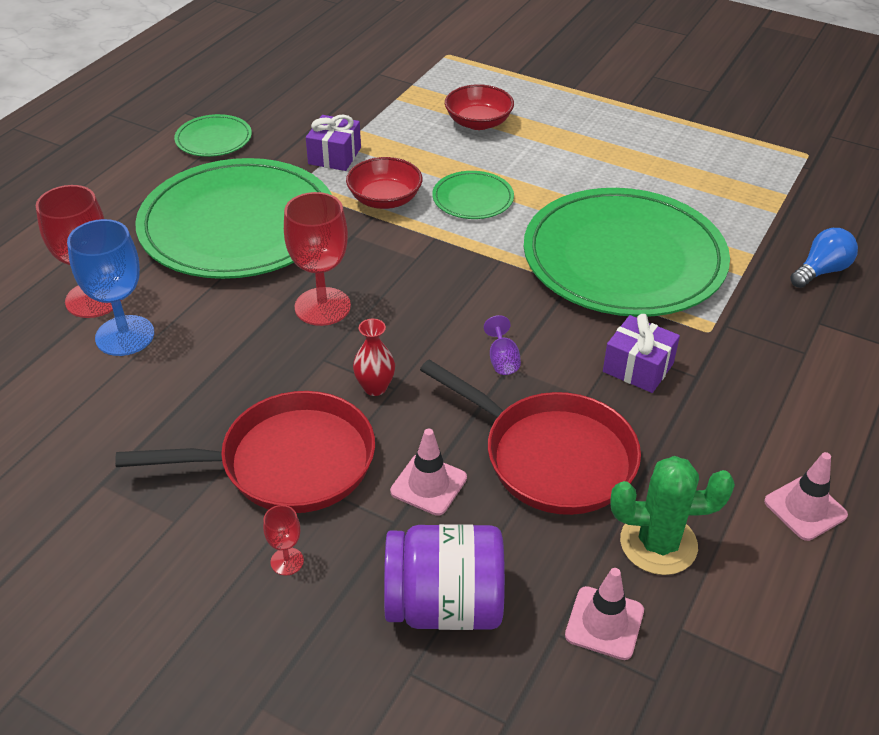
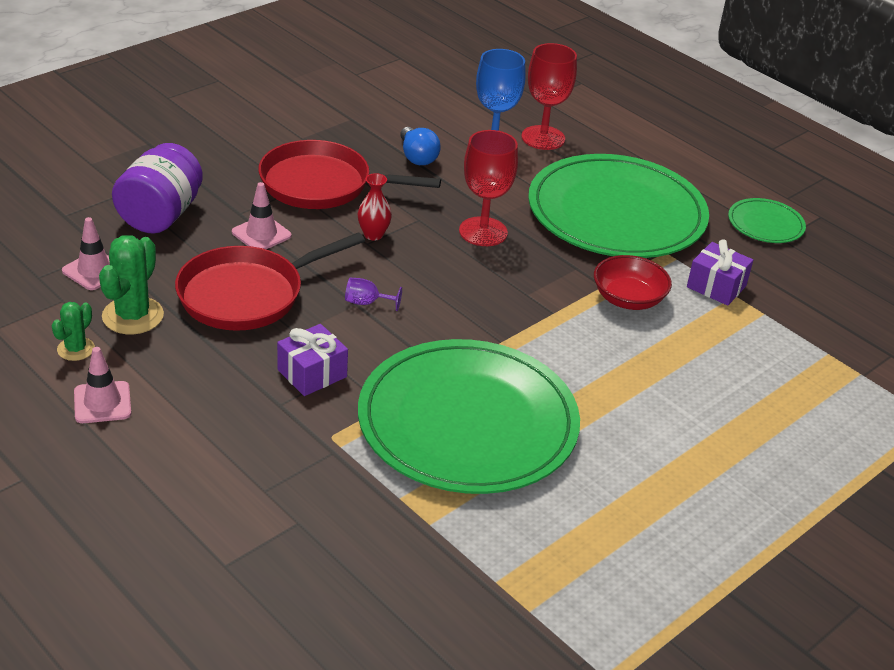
camera: 105 degrees right, 5 degrees down
red pan [115,391,375,513] -> red pan turned 90 degrees clockwise [258,140,441,209]
red goblet [263,505,304,575] -> none
green plate [432,171,514,219] -> none
red bowl [445,84,514,130] -> none
blue light bulb [790,228,858,288] -> blue light bulb moved to [400,127,441,165]
none -> green cactus [52,302,95,361]

